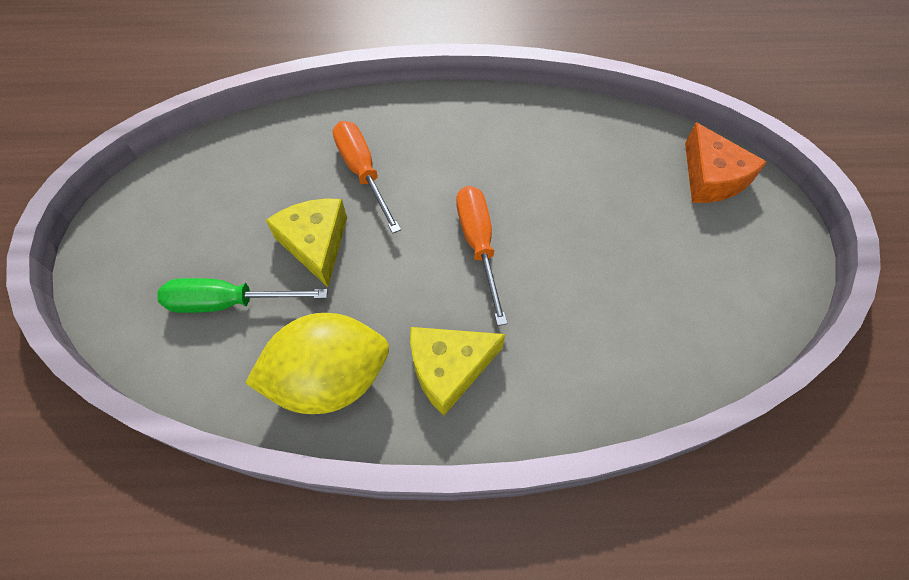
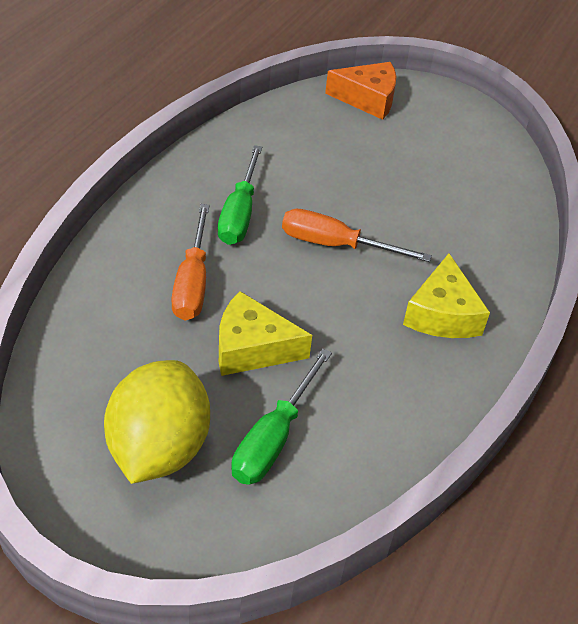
camera: 65 degrees left, 15 degrees down
yellow lemon [245,313,389,414] -> yellow lemon moved to [104,360,210,484]
orange screwdriver [333,121,401,233] -> orange screwdriver turned 90 degrees counterclockwise [171,204,210,320]
none -> green screwdriver [218,145,262,245]

